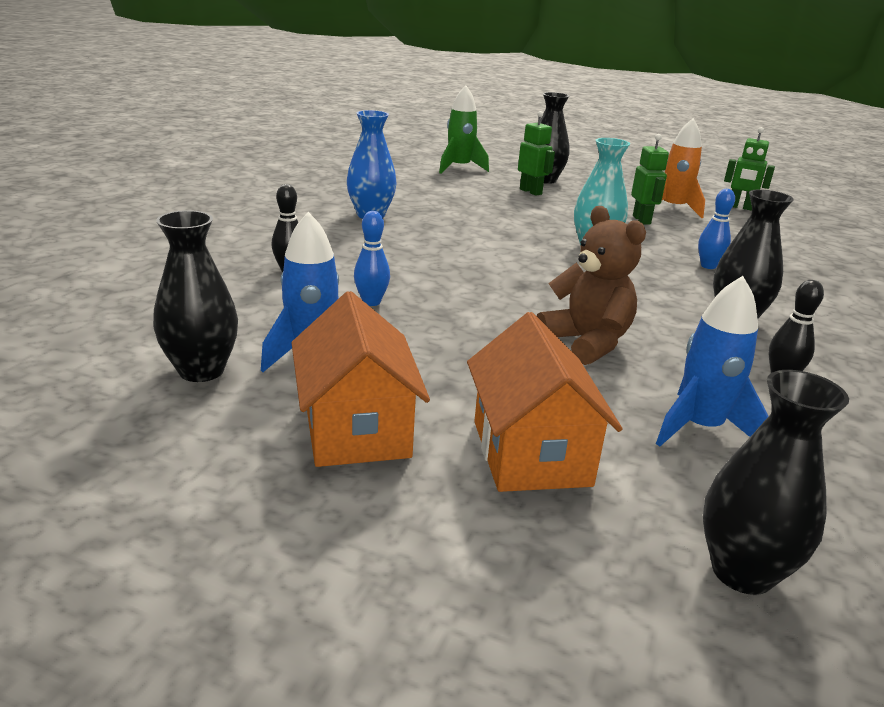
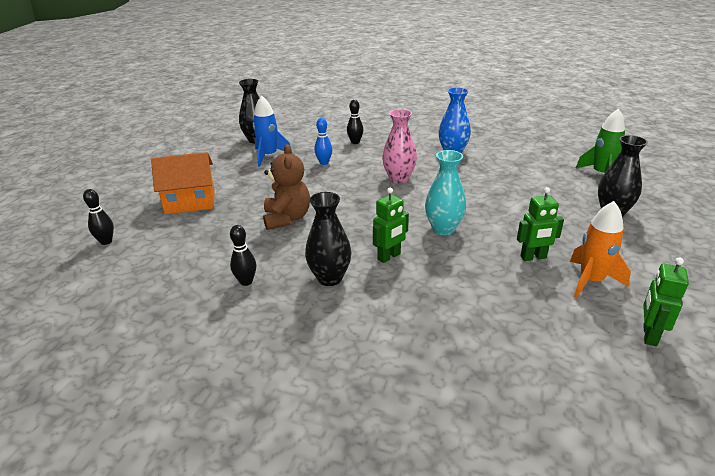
camera: 90 degrees right, 5 degrees up
orange house [291,291,430,467] -> none
green robot [518,111,555,196] -> green robot moved to [373,188,409,263]
brown teddy bear [537,206,646,365] -> brown teddy bear turned 60 degrees counterclockwise [263,144,310,230]
blue rocket [656,276,769,447] -> none
blue bowling pin [698,189,735,269] -> none
black vase [703,370,849,595] -> black bowling pin [83,189,114,245]
none -> pink vase [382,109,417,184]

